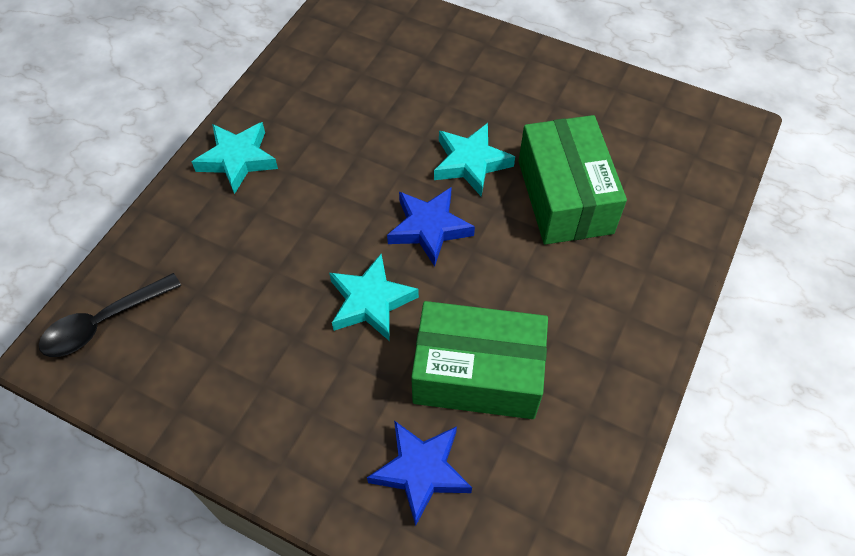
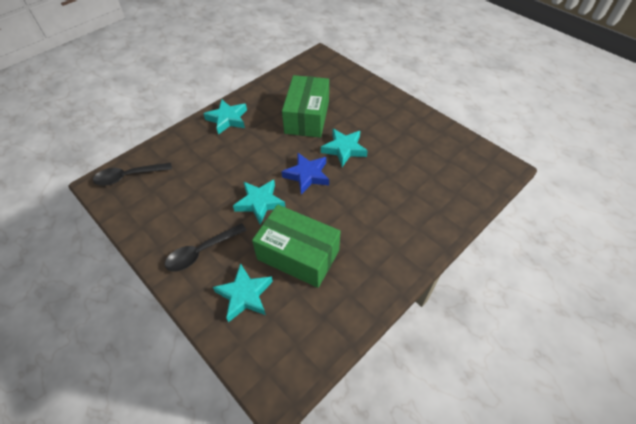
camera: 20 degrees right, 5 degrees down
blue star [367,420,472,526] -> turquoise star [213,263,273,322]
green box [518,115,627,245] -> green box moved to [282,75,329,138]
none -> black spoon [165,223,247,271]

